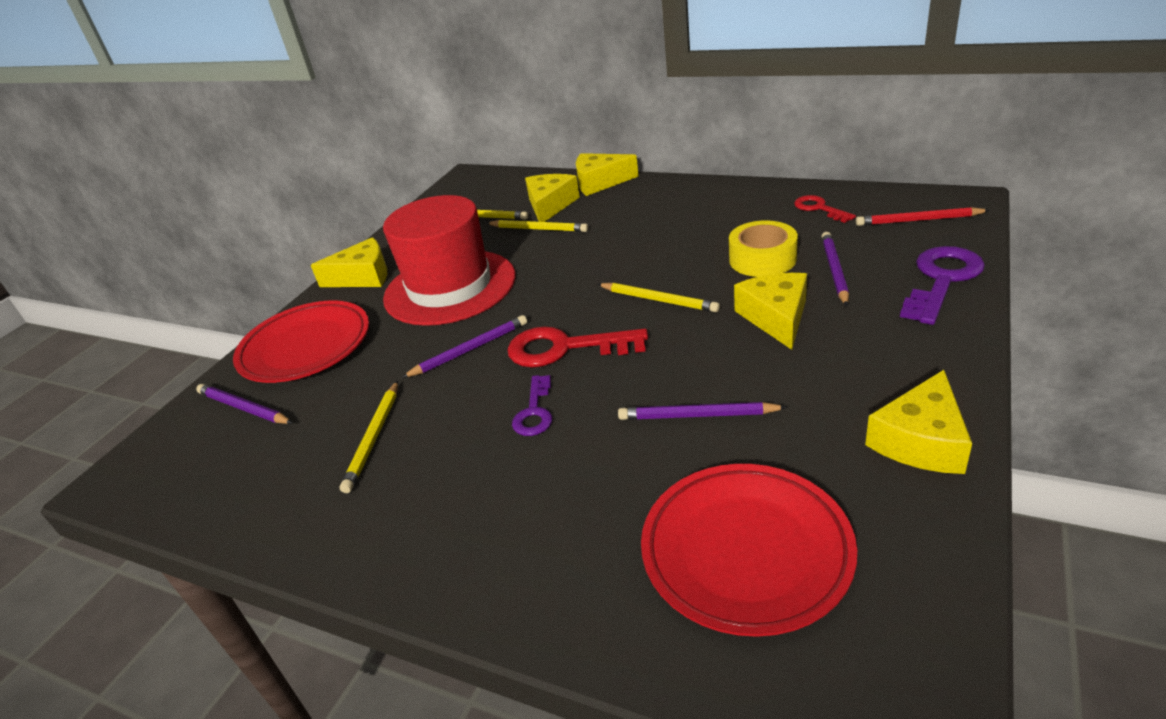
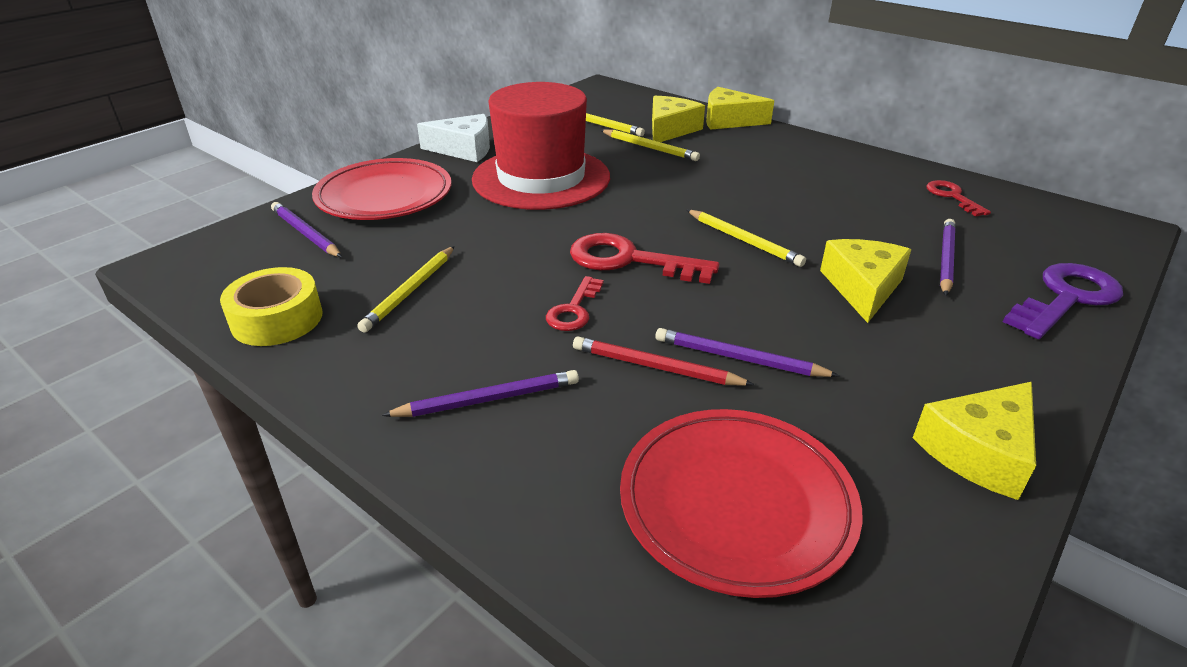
camera: 10 degrees right, 0 degrees up
yellow cheese [311,237,387,287] -> white cheese [417,114,490,162]
purple pencil [401,315,527,378] -> purple pencil moved to [381,370,579,417]
purple key [512,375,552,436] -> red key [546,276,604,331]
yellow tape [729,220,798,277] -> yellow tape moved to [220,267,322,346]
red pencil [856,207,990,226] -> red pencil moved to [573,336,755,386]

